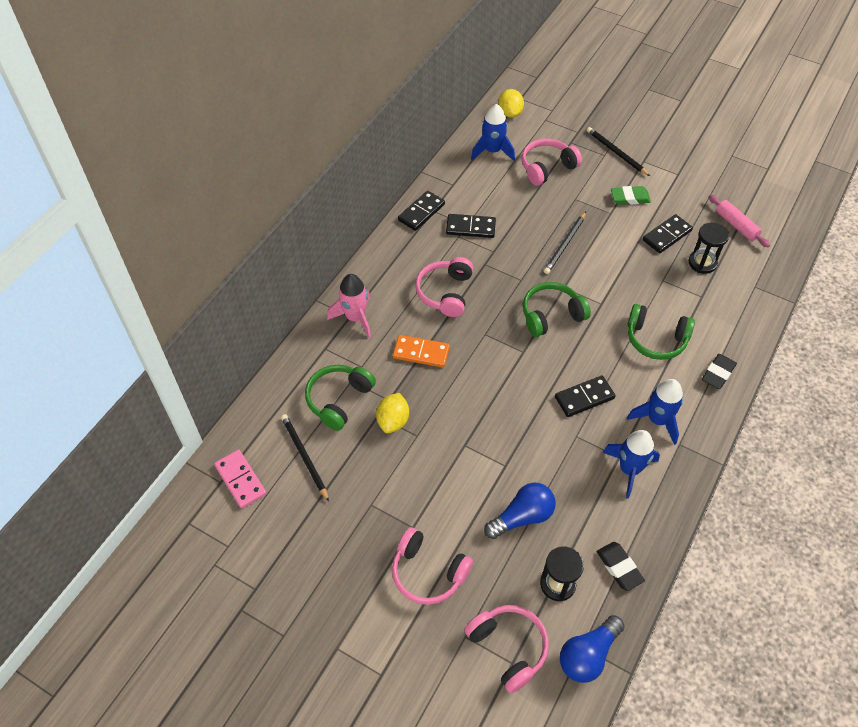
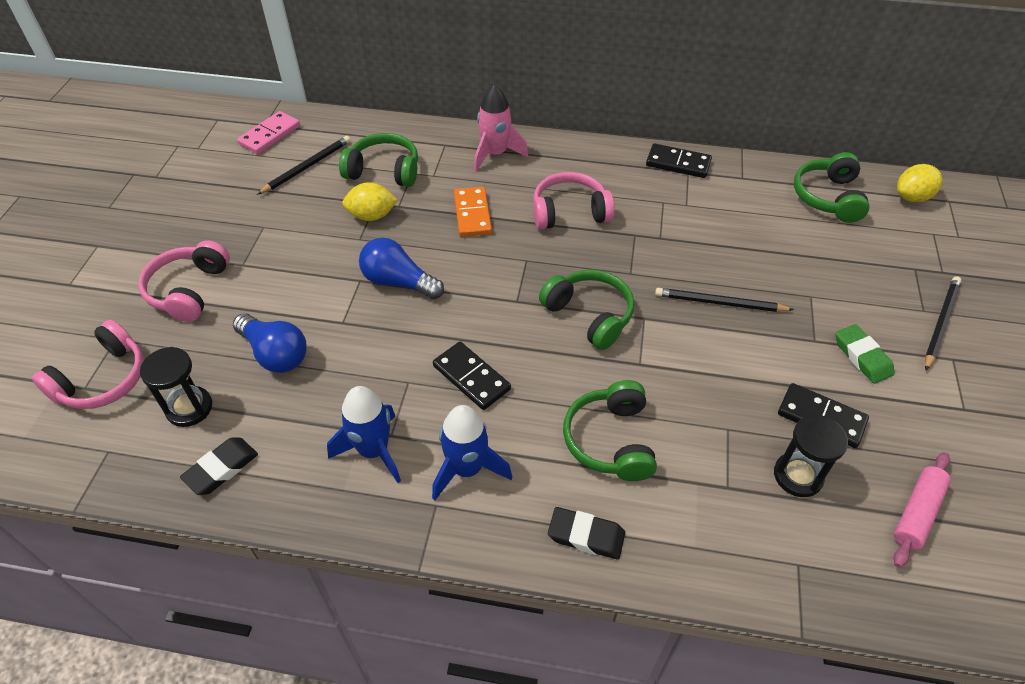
camera: 70 degrees right, 5 degrees down
black domino [446,214,496,238] -> none
blue rocket [471,104,515,161] -> green headphones [794,152,870,223]
pink headphones [522,138,582,186] -> none
blue light bulb [560,615,625,683] -> blue light bulb moved to [359,238,444,299]

